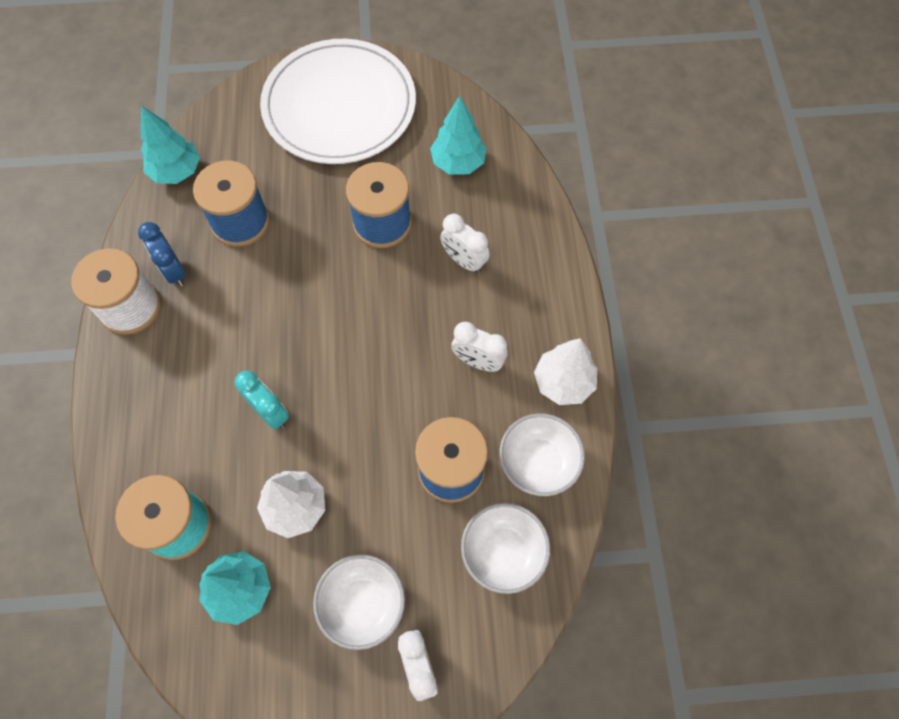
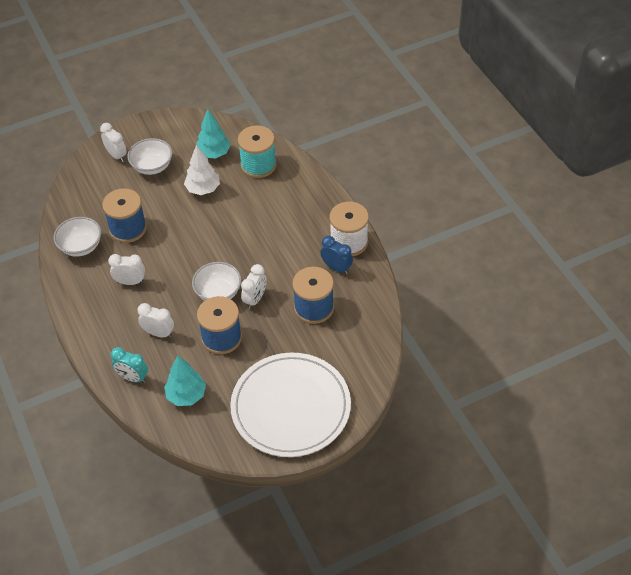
camera: 160 degrees right, 15 degrees down
turquoise tree [141,105,200,184] -> none
turquoise clock [235,371,289,429] -> turquoise clock moved to [111,347,148,383]
white bowl [461,503,550,594] -> white bowl moved to [192,262,241,301]
white tree [534,338,597,405] -> none
none -> white clock [241,264,266,309]

